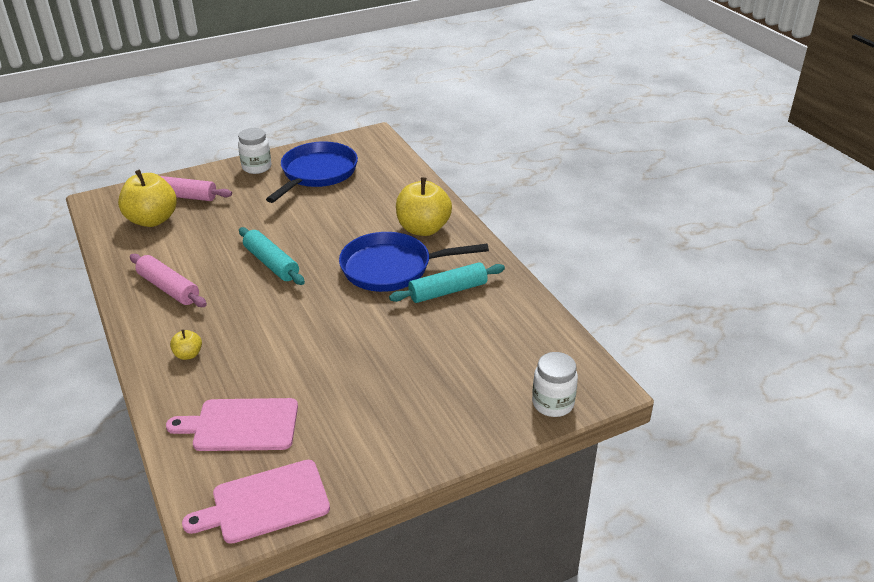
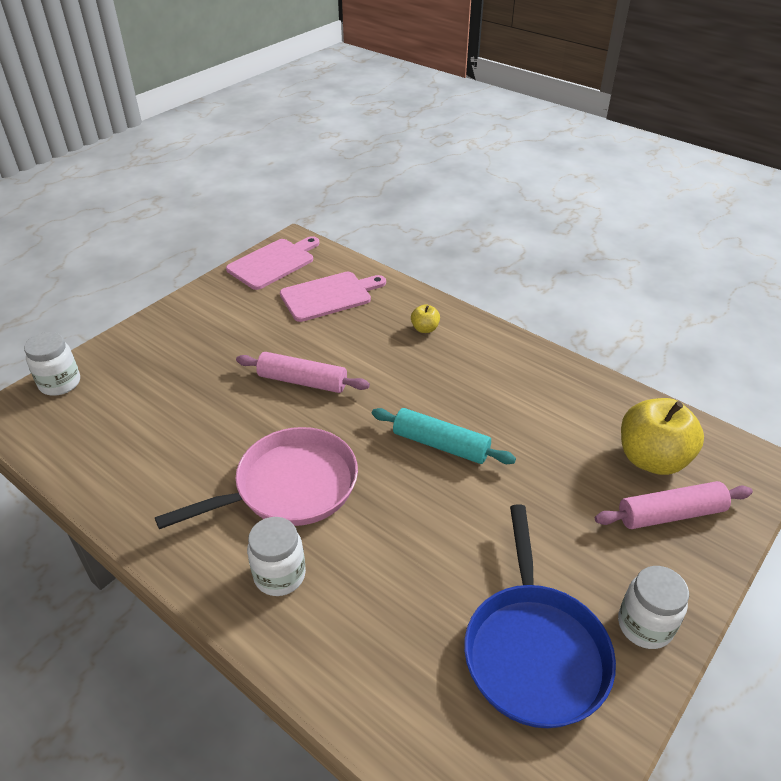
camera: 155 degrees right, 5 degrees up
pink rolling pin [130,254,207,307] -> pink rolling pin moved to [236,352,370,393]
blue pan [339,232,489,292] -> pink pan [155,427,358,529]
turquoise rolling pin [389,262,505,303] -> none
yellow apple [396,177,452,236] -> white jar [247,517,306,596]

